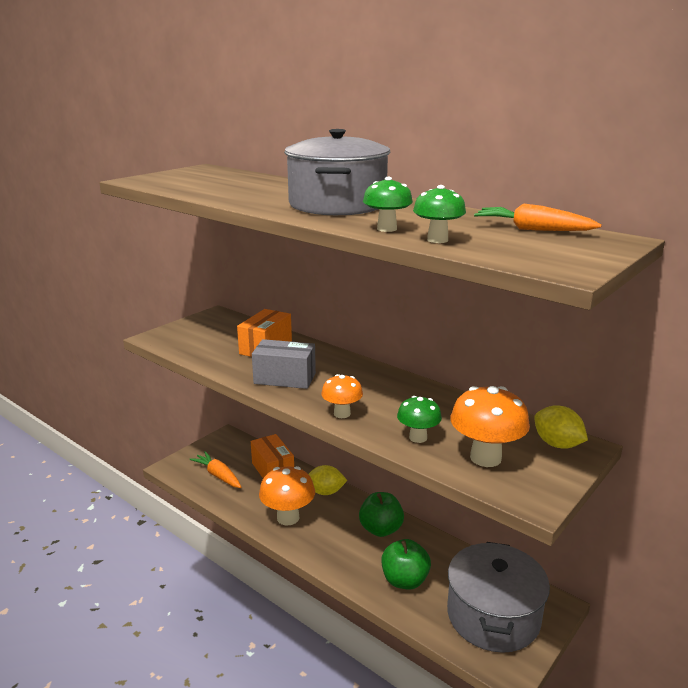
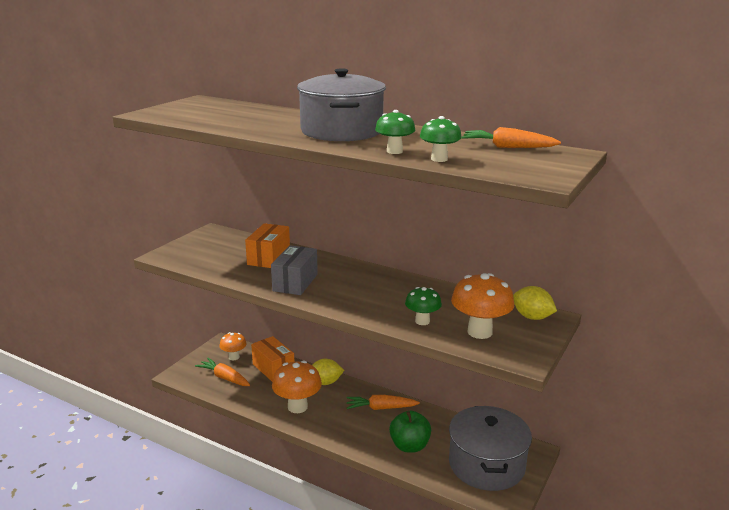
camera: 10 degrees left, 0 degrees up
grey box [252,339,316,389] -> grey box turned 75 degrees counterclockwise [271,245,318,295]
orange mushroom [321,374,363,418] -> orange mushroom moved to [220,332,247,360]
green apple [359,492,404,537] -> orange carrot [346,395,420,410]

